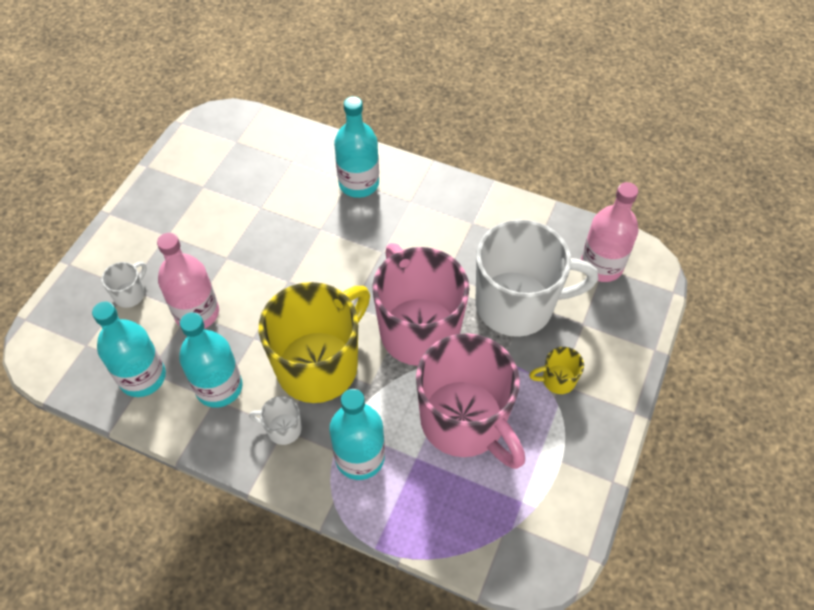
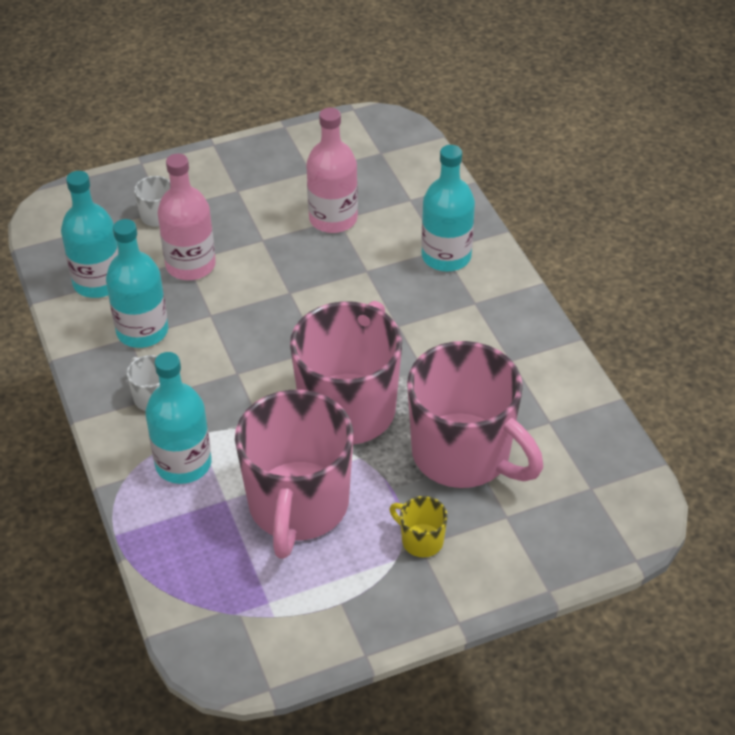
camera: 45 degrees right, 10 degrees down
yellow mug [259,282,370,403] -> none
white mug [475,219,598,337] -> pink mug [407,341,543,488]
pink bottle [581,182,639,282] -> pink bottle moved to [306,108,358,233]

